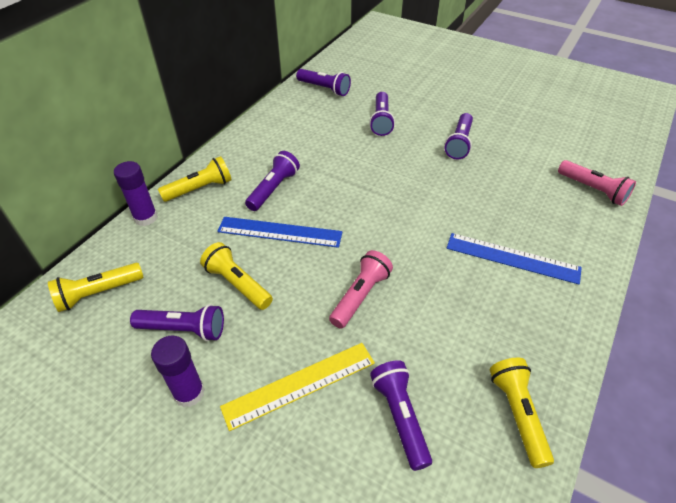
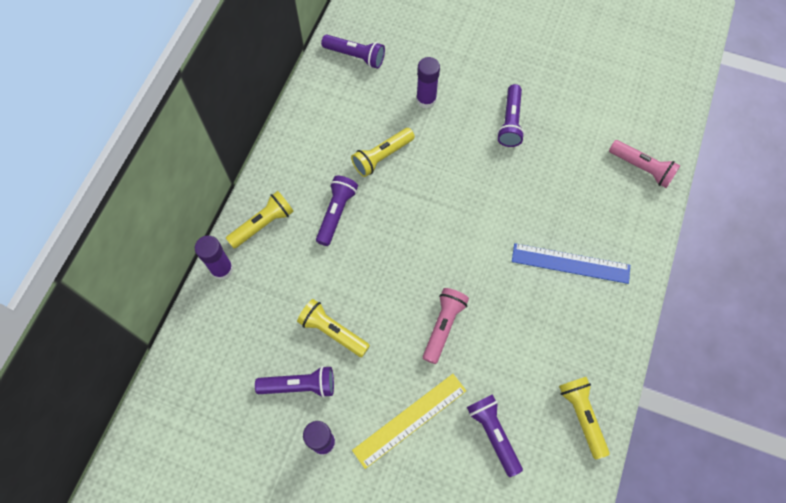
camera: 10 degrees left, 20 degrees up
yellow flashlight [48,263,143,312] -> yellow flashlight moved to [351,128,415,177]
blue ruler [217,217,343,248] -> none
purple flashlight [369,92,395,136] -> purple glue stick [416,57,440,108]

